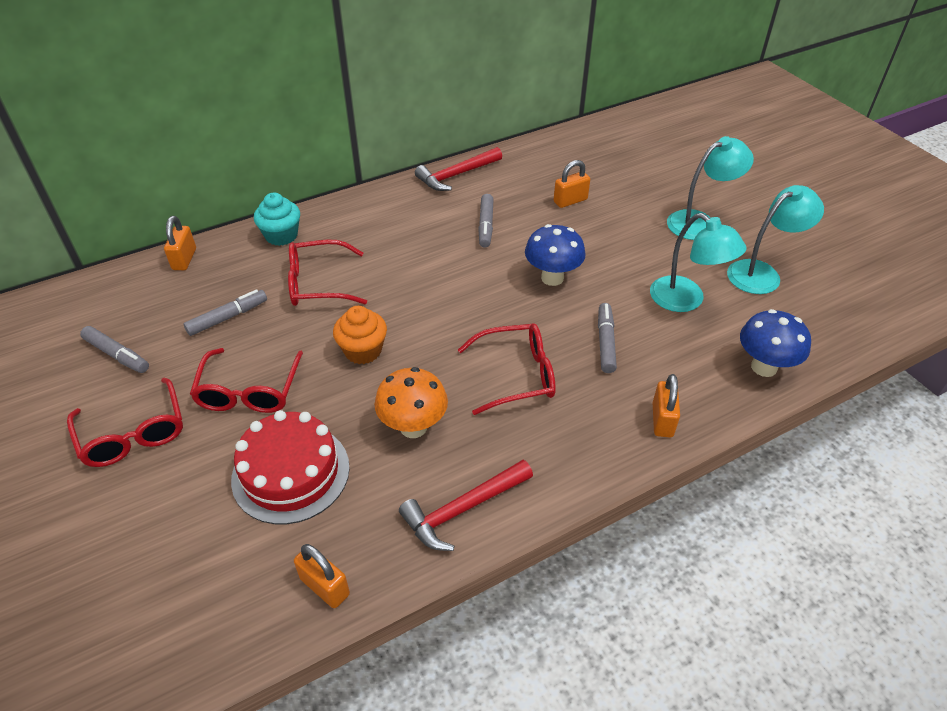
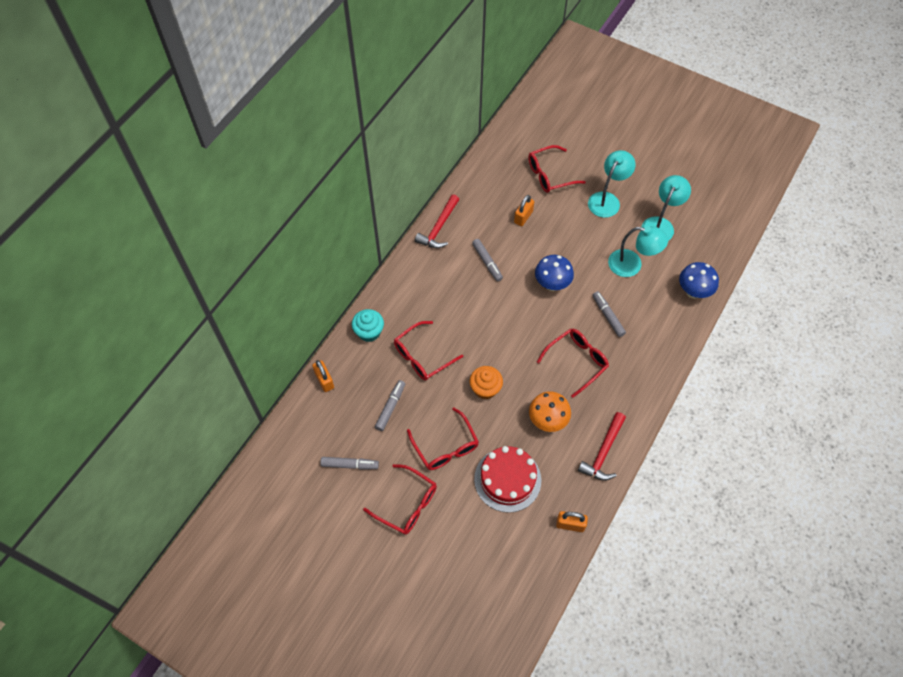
camera: 30 degrees left, 15 degrees up
orange padlock [653,374,680,437] -> none
none -> red glasses [528,145,586,193]

